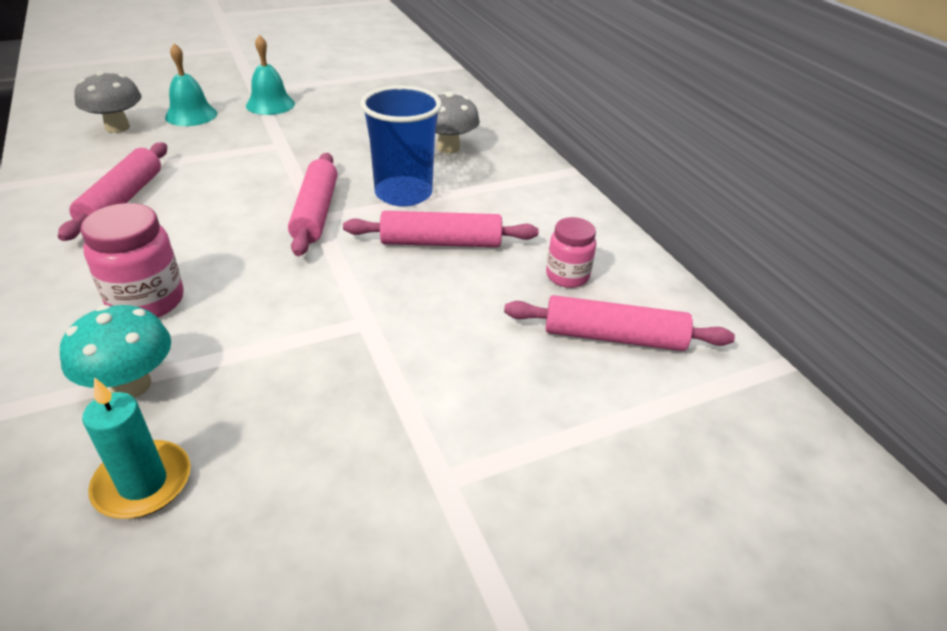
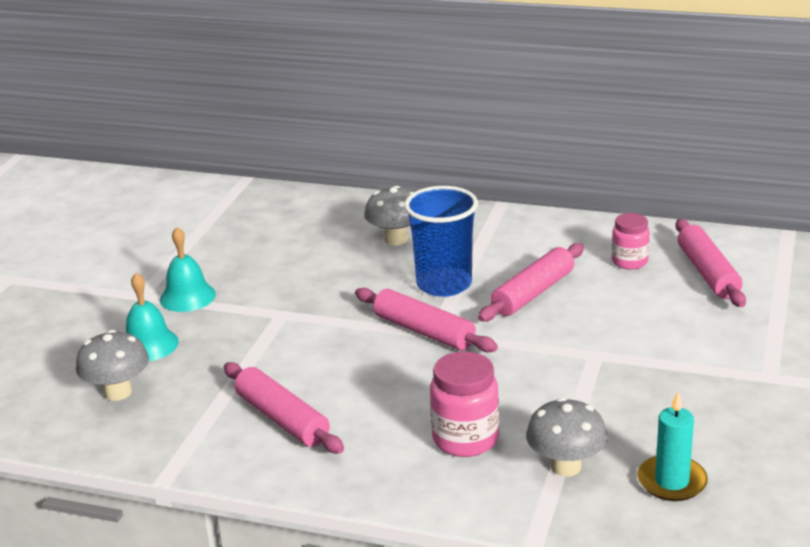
camera: 45 degrees left, 10 degrees down
turquoise mushroom [60,305,171,398] -> grey mushroom [526,398,607,477]
pink rolling pin [504,295,735,351] -> pink rolling pin turned 60 degrees counterclockwise [675,219,746,307]

